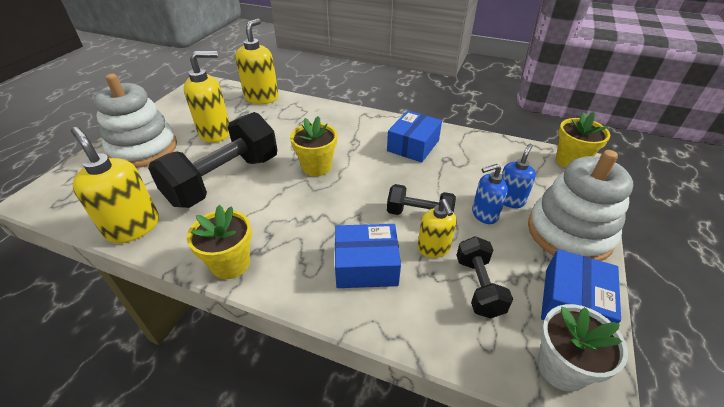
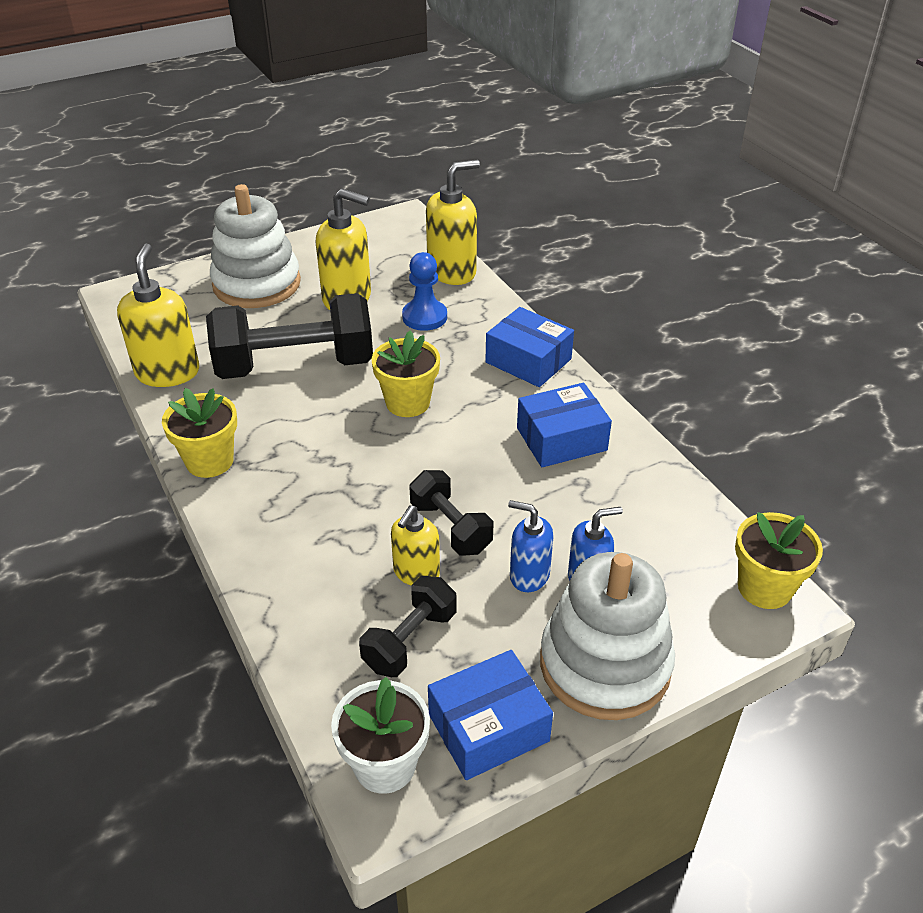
camera: 40 degrees right, 0 degrees up
blue box [335,224,401,288] -> blue box moved to [485,307,574,387]
none -> blue pawn [402,252,447,331]

